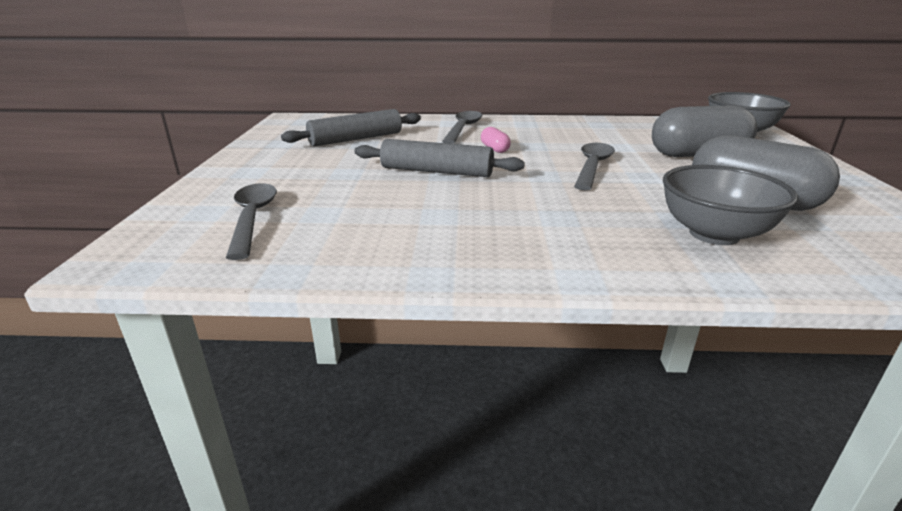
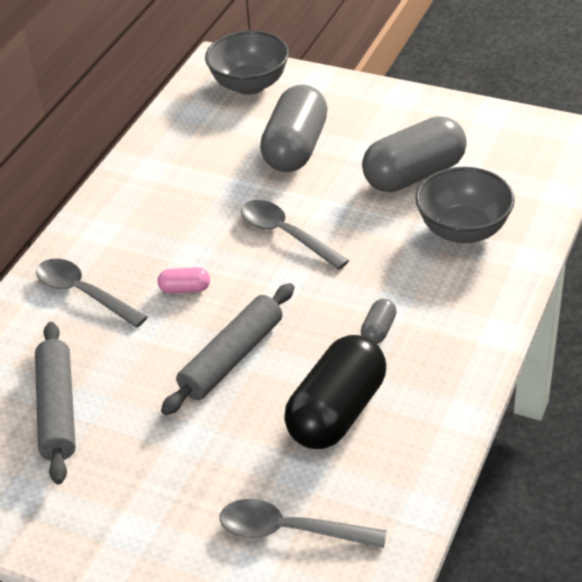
camera: 65 degrees left, 15 degrees up
none -> black capsule [284,335,386,449]
none -> grey capsule [361,299,397,344]

